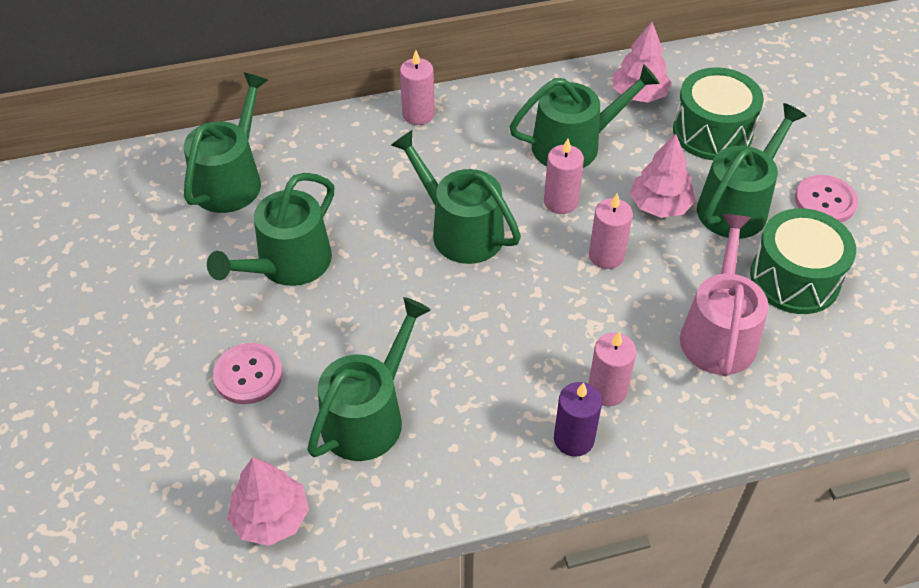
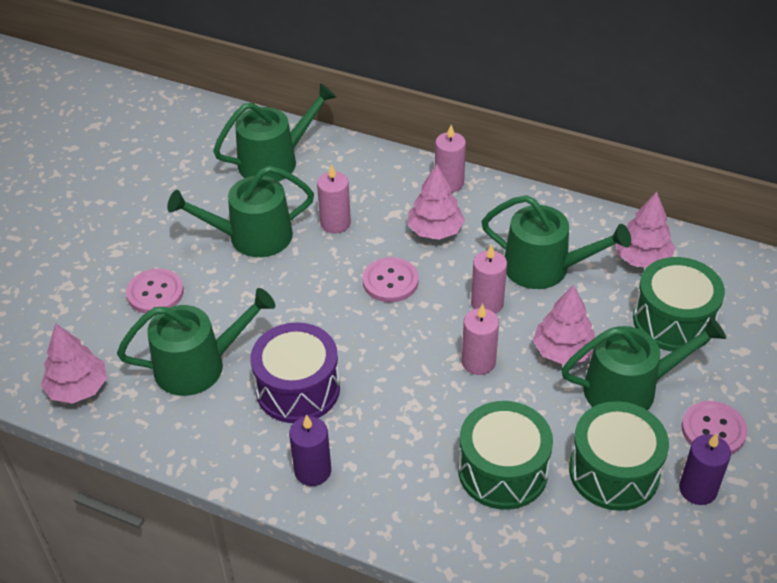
camera: 40 degrees right, 5 degrees down
green watering can [391,130,521,264] -> pink button [363,257,418,302]
pink candle [588,332,636,406] -> pink candle moved to [317,164,351,233]
pink watering can [680,214,769,376] -> green drum [458,401,553,510]
none -> purple drum [251,322,340,423]
none -> pink tree [407,164,465,240]
none -> purple candle [679,433,731,505]

